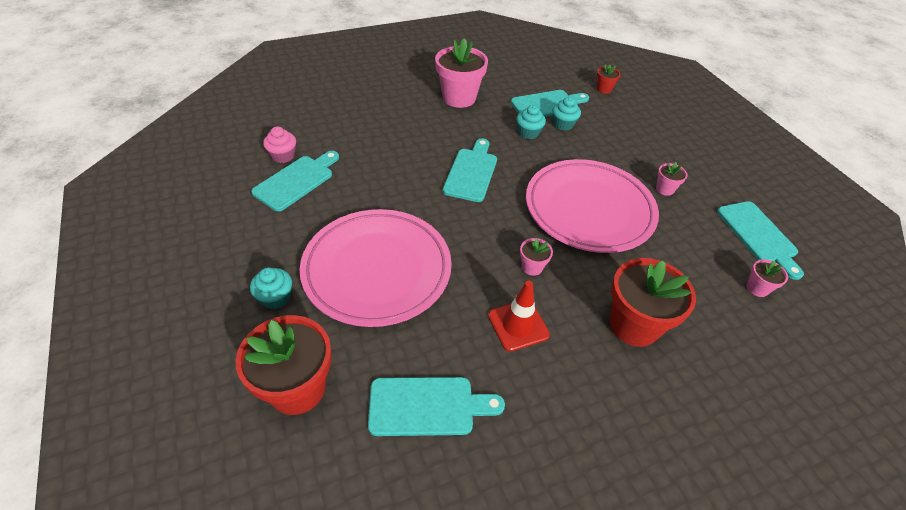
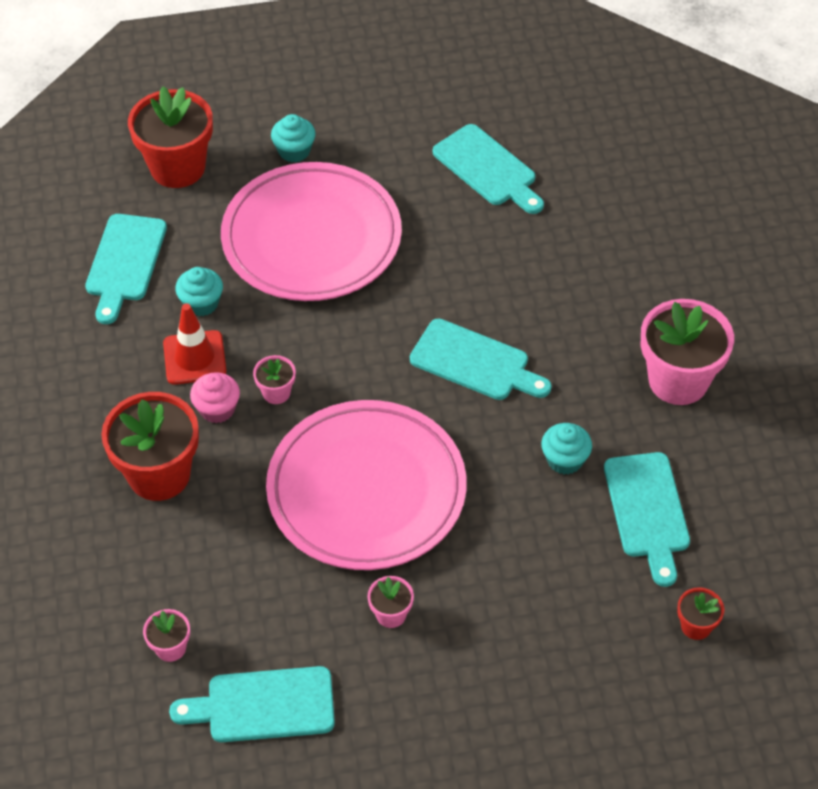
camera: 105 degrees right, 5 degrees up
pink cupcake [263,127,296,163] -> pink cupcake moved to [190,372,240,423]
turquoise cupcake [552,97,581,131] -> turquoise cupcake moved to [175,267,223,316]

